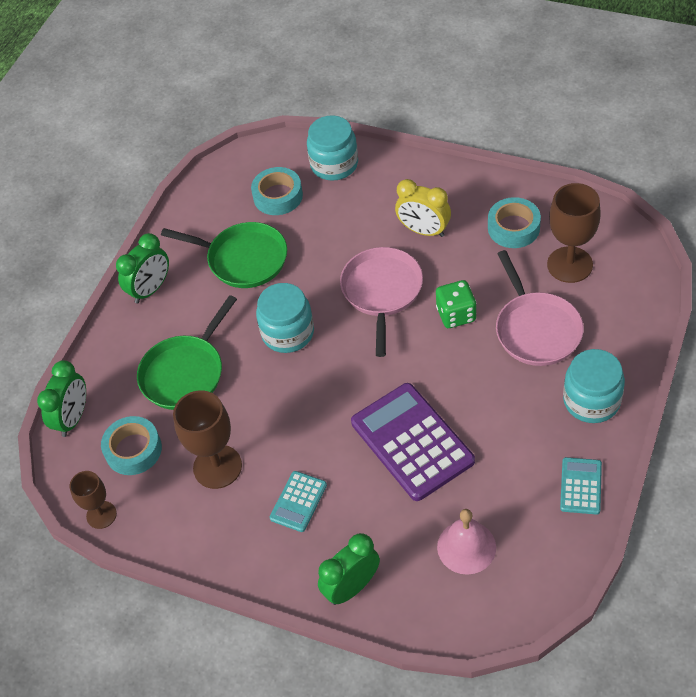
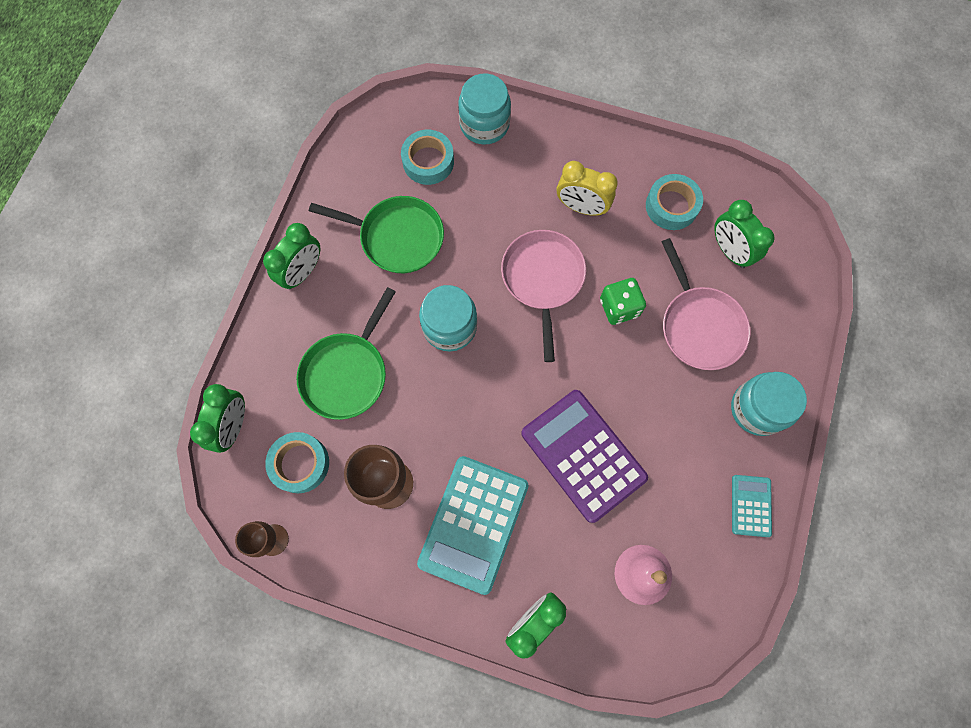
camera: 10 degrees left, 20 degrees up
turquoise calculator [270,471,327,532] -> turquoise calculator [417,456,529,595], size x2.01
brown goblet [547,183,601,283] -> green clock [714,200,774,268]

